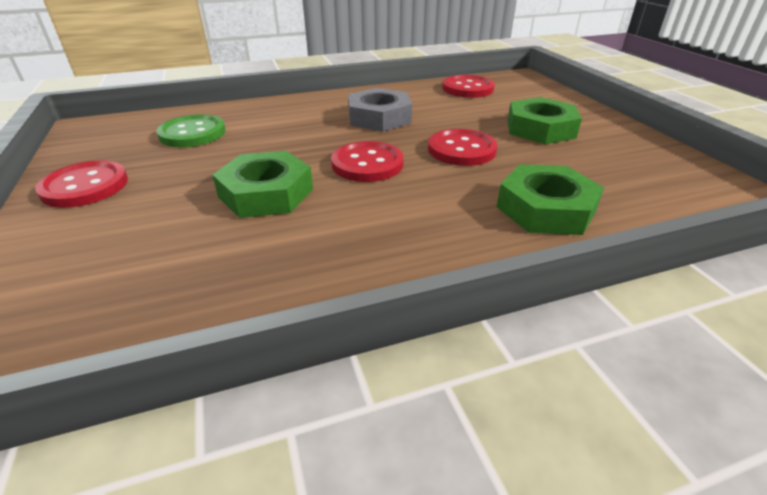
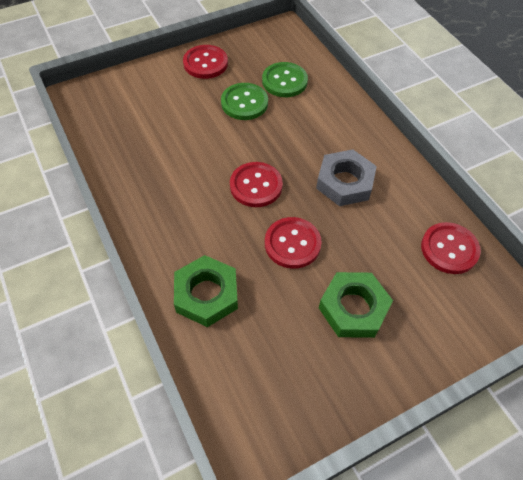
camera: 80 degrees right, 20 degrees up
green nut [212,151,313,218] -> none
none -> green button [221,83,268,120]

